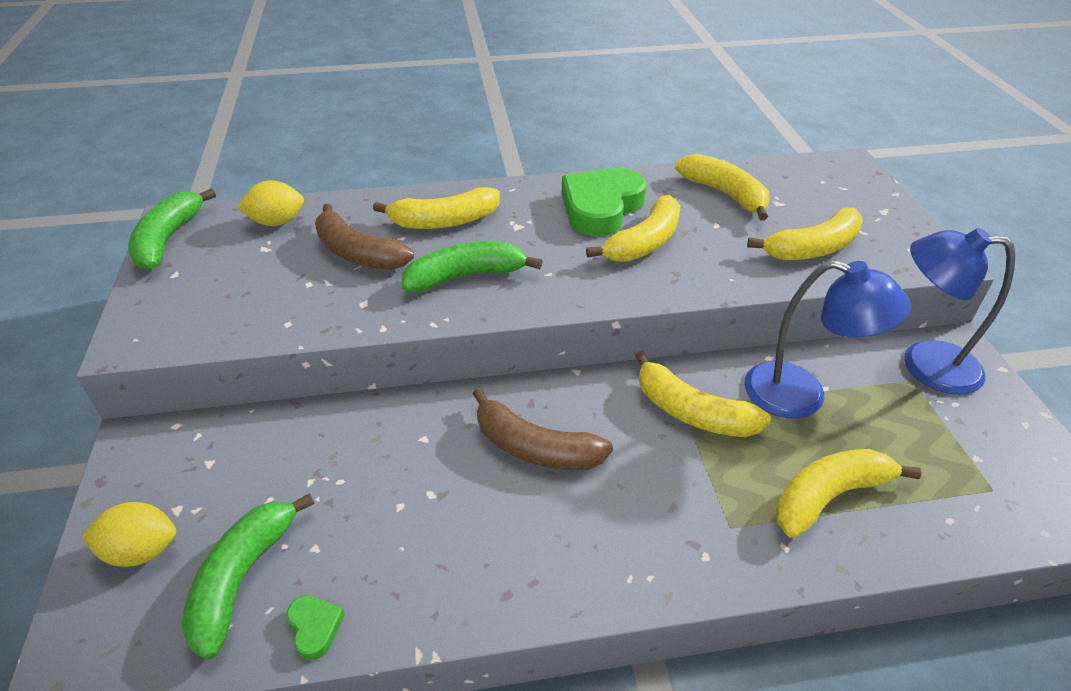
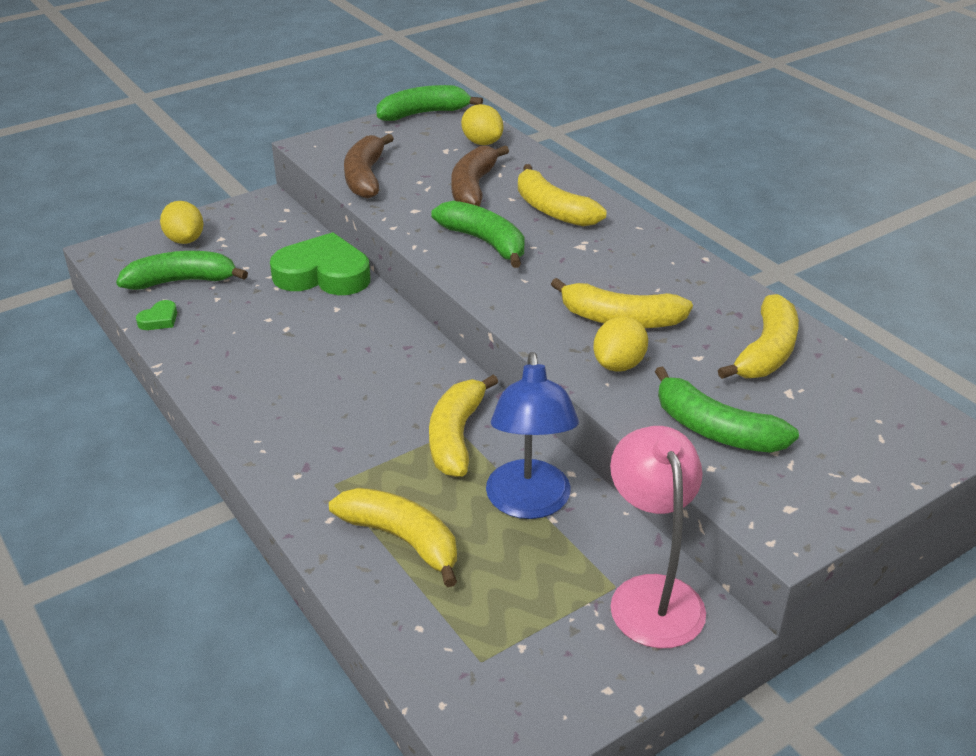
camera: 65 degrees right, 5 degrees down
brown banana [473,388,613,470] -> brown banana moved to [344,134,394,199]
green heart [562,168,647,236] -> green heart moved to [270,232,370,295]
yellow banana [747,208,863,261] -> green banana [655,366,799,453]
blue lamp [904,228,1015,395] -> pink lamp [610,426,706,649]
none -> yellow lemon [593,316,648,372]

